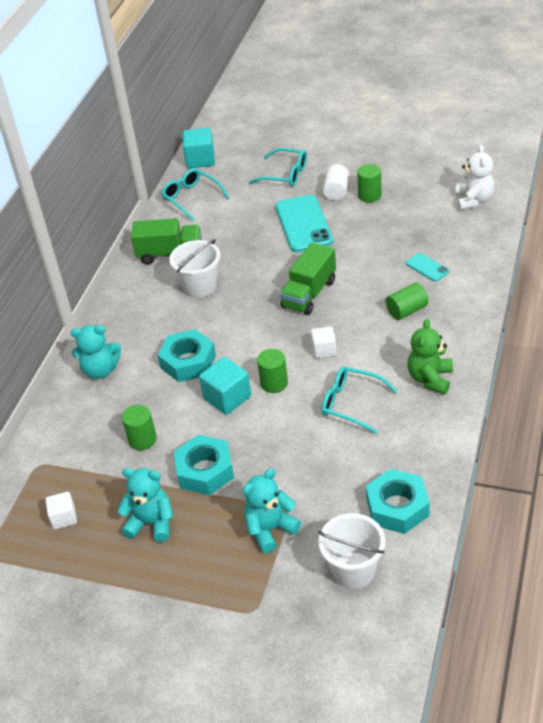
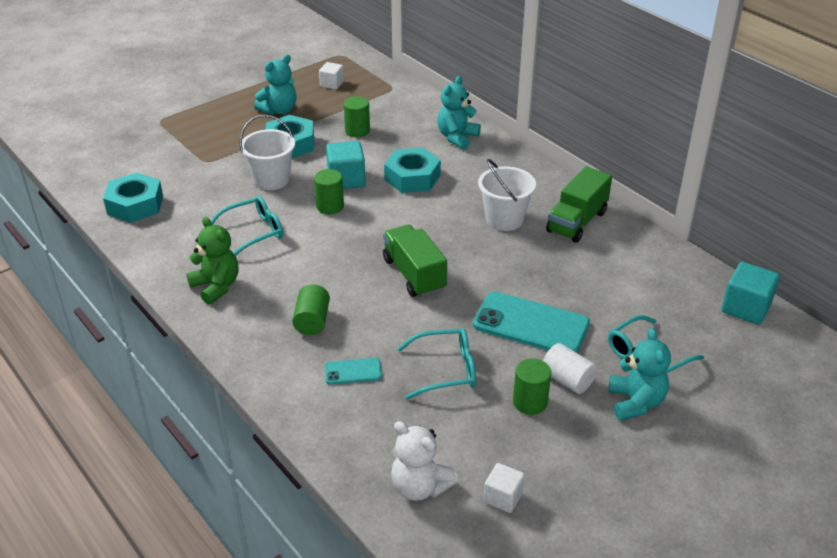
camera: 120 degrees right, 5 degrees down
turquoise glasses [161,168,229,221] -> turquoise glasses moved to [397,328,476,399]
turquoise teddy bear [242,468,301,553] -> turquoise teddy bear moved to [608,328,671,421]
white cube [311,326,337,358] -> white cube moved to [483,463,525,513]
white bucket [318,513,386,589] -> white bucket moved to [239,115,295,190]

